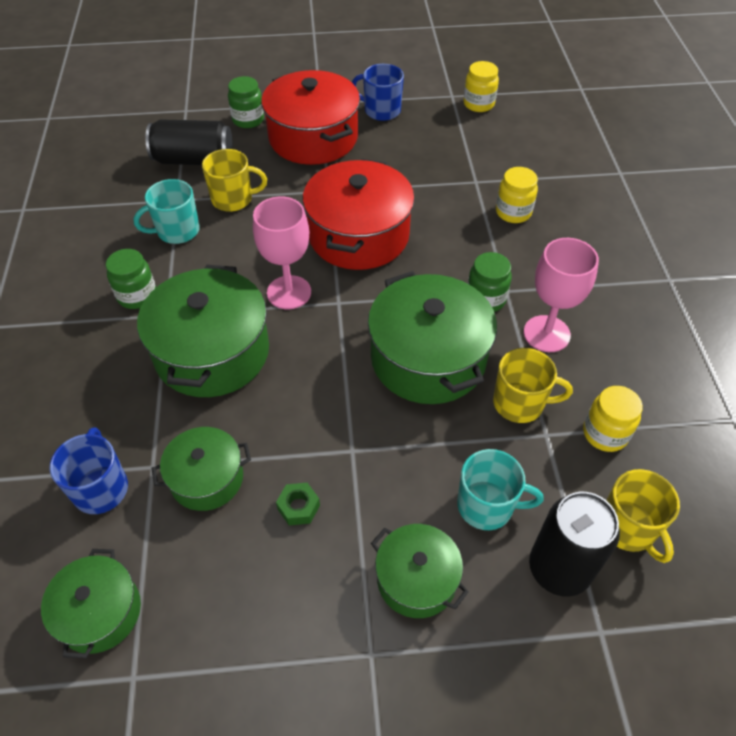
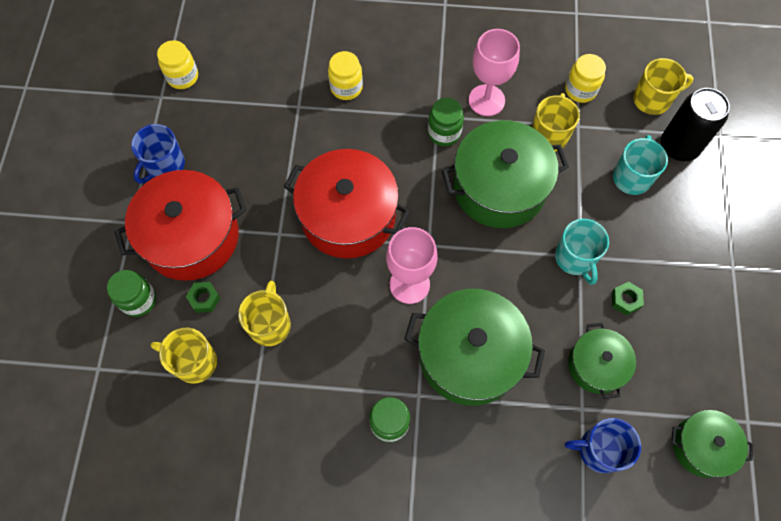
camera: 80 degrees left, 15 degrees up
turquoise mug [134,179,200,244] -> turquoise mug moved to [555,219,609,285]
black can [145,119,233,165] -> yellow mug [151,328,217,384]
green pot [371,524,469,618] -> none
none -> green nut [186,282,220,313]

